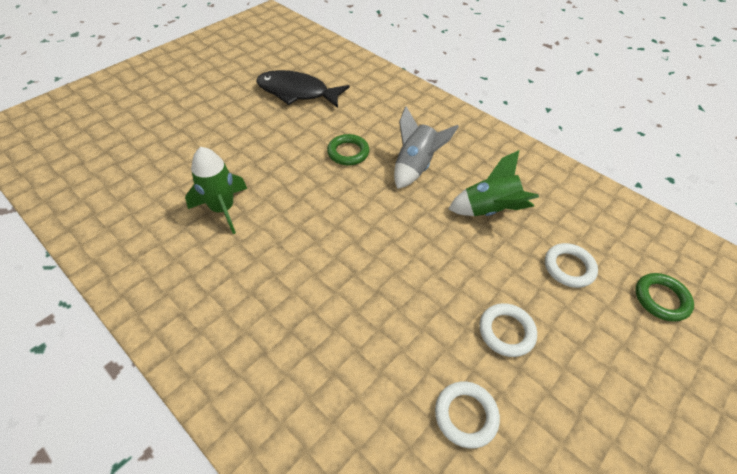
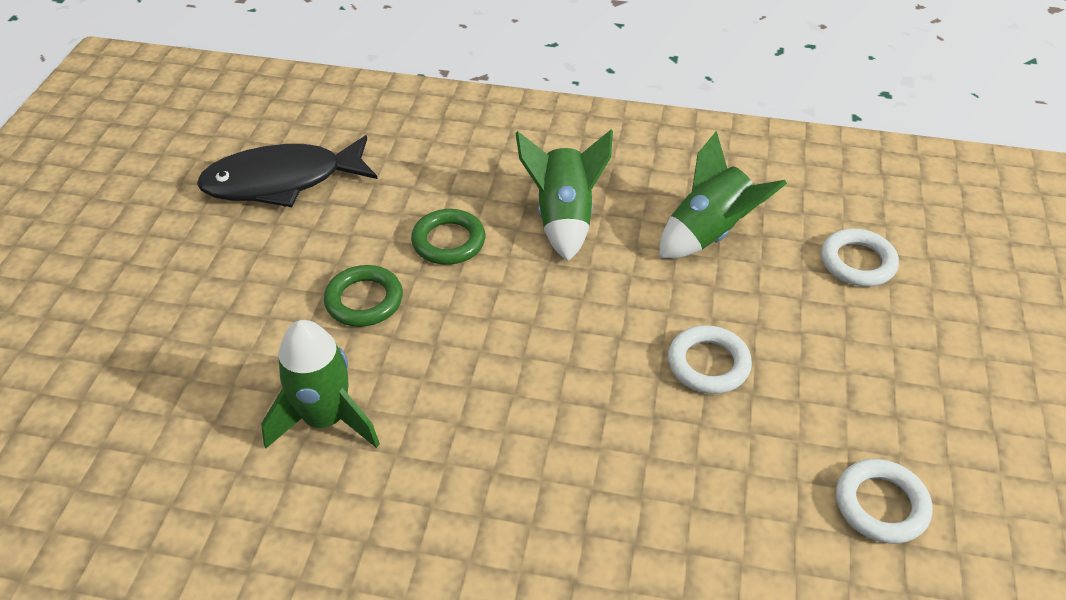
camera: 30 degrees left, 5 degrees down
grey rocket [394,106,459,189] -> green rocket [516,130,613,261]
white ring [479,303,537,357] -> white ring moved to [668,325,752,394]
green ring [635,273,694,322] -> green ring moved to [324,265,403,327]

